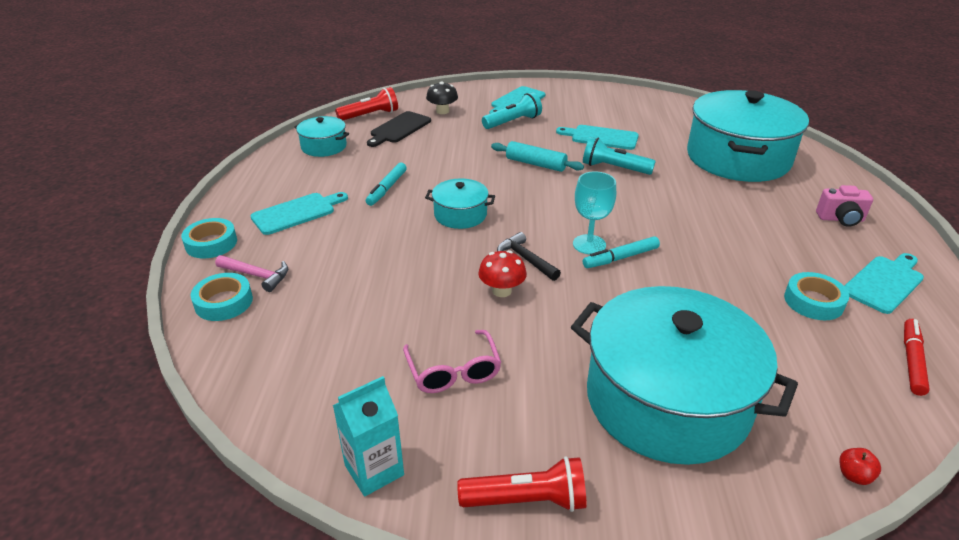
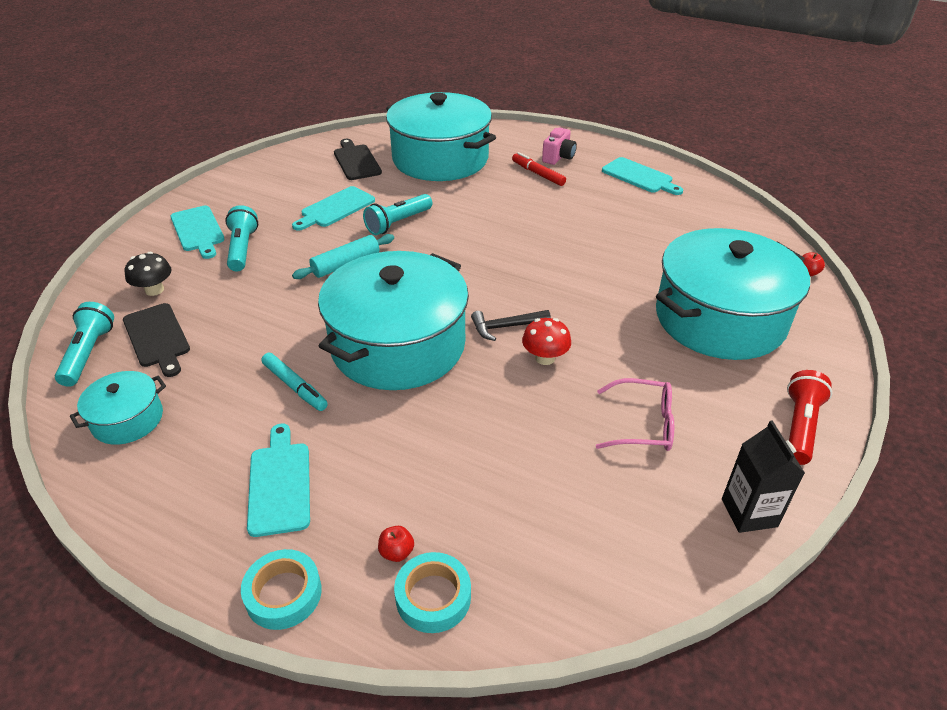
camera: 65 degrees left, 5 degrees up
pink hammer [215,255,288,292] -> red apple [378,526,414,562]
turquoise carton [333,376,404,496] -> black carton [722,420,805,533]
red flashlight [335,87,398,120] -> turquoise flashlight [55,302,114,387]
turquoise pot [425,178,495,229] -> turquoise pot [318,251,469,390], size x2.17
turquoise goblet [573,171,616,254] -> none
turquoise marker [583,236,660,268] -> none
turquoise tape [784,272,849,320] -> none
turquoise cutting board [844,253,924,314] -> turquoise cutting board turned 150 degrees clockwise [602,157,683,195]
red marker [904,319,930,396] -> red marker moved to [512,152,566,186]
none -> black cutting board [334,139,382,180]

